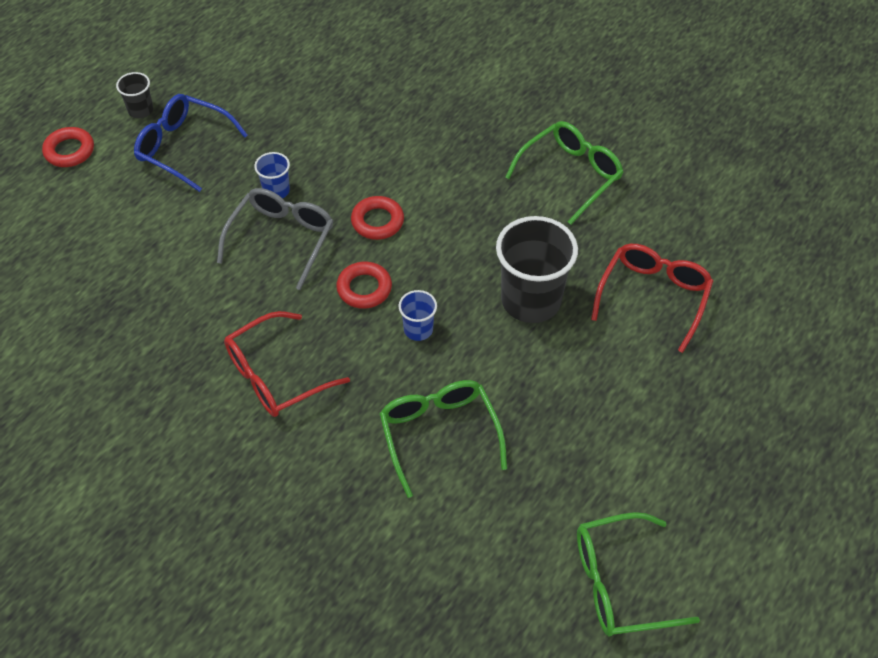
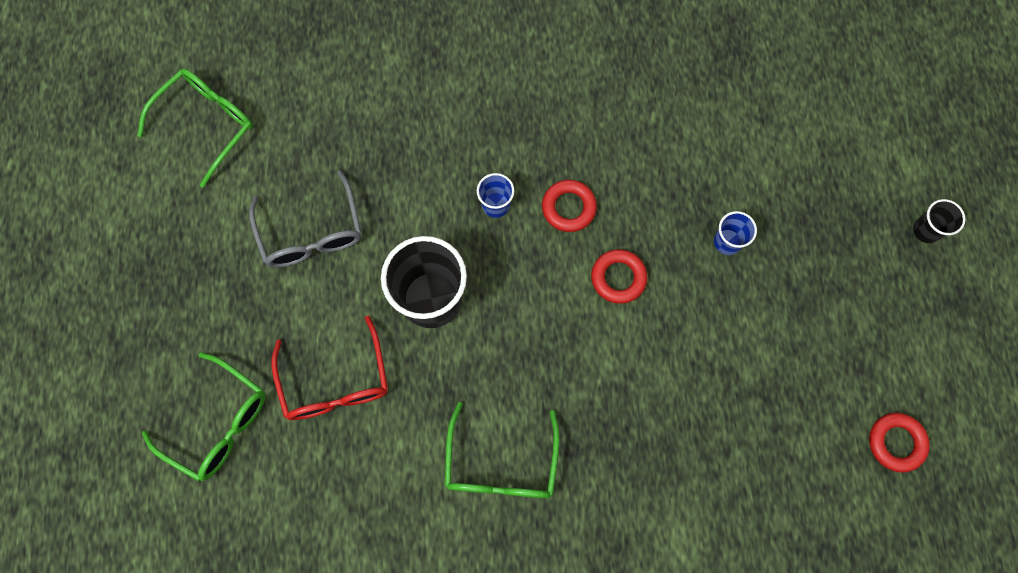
camera: 140 degrees right, 20 degrees up
red ring [42,127,94,167] -> red ring moved to [869,413,930,473]
blue glasses [134,94,248,192] -> none
grey glasses [217,188,333,290] -> grey glasses moved to [249,170,362,268]
red glasses [224,311,350,417] -> none
green glasses [379,380,507,498] -> green glasses moved to [142,352,266,482]

